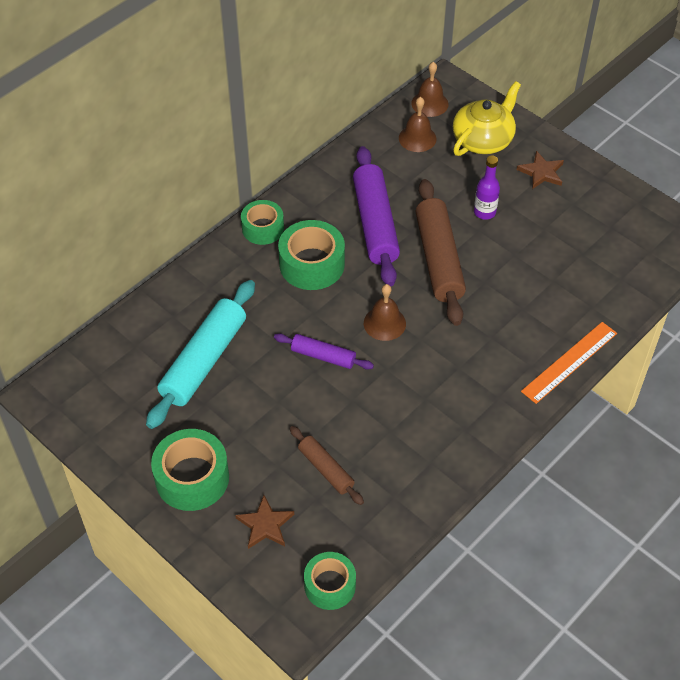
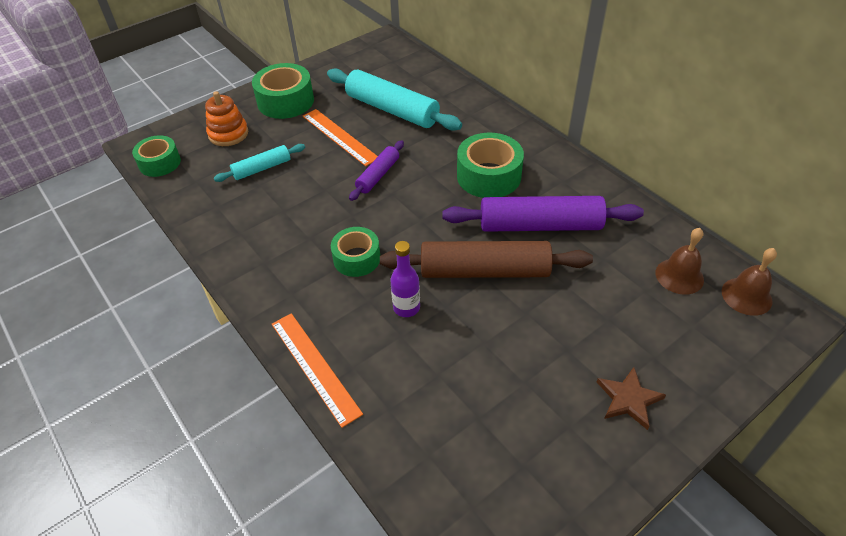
camera: 100 degrees right, 5 degrees down
brown star [235,495,294,549] -> orange stacking toy [205,91,248,146]
green tape [241,200,284,245] -> green tape moved to [331,227,380,277]
brown rolling pin [290,426,364,505] -> turquoise rolling pin [214,144,305,182]
brown bell [364,284,406,341] -> none
yellow teapot [453,81,521,156] -> none
purple bottle [474,155,500,220] -> purple bottle moved to [390,241,420,317]
none -> orange ruler [303,109,378,166]

